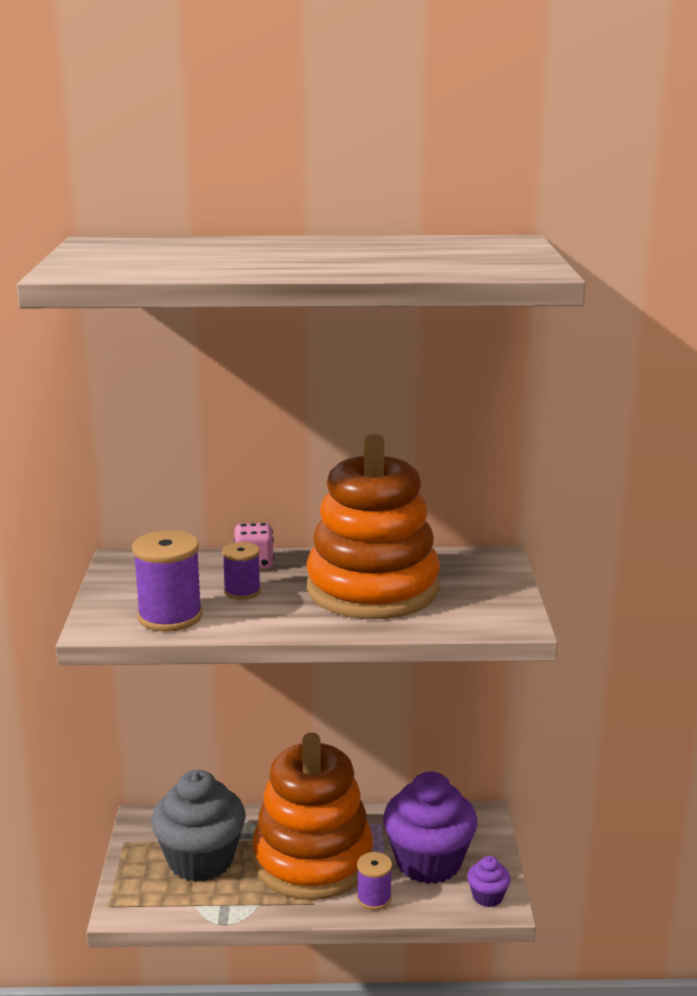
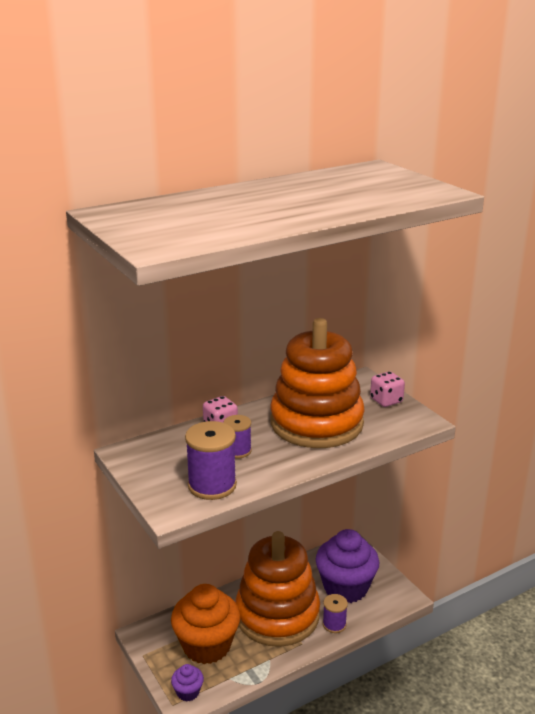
camera: 30 degrees left, 5 degrees up
grey cupcake [151,770,246,882] -> orange cupcake [171,584,240,664]
purple cupcake [467,856,511,907] -> purple cupcake moved to [171,664,204,702]
none -> pink dice [370,371,405,407]

